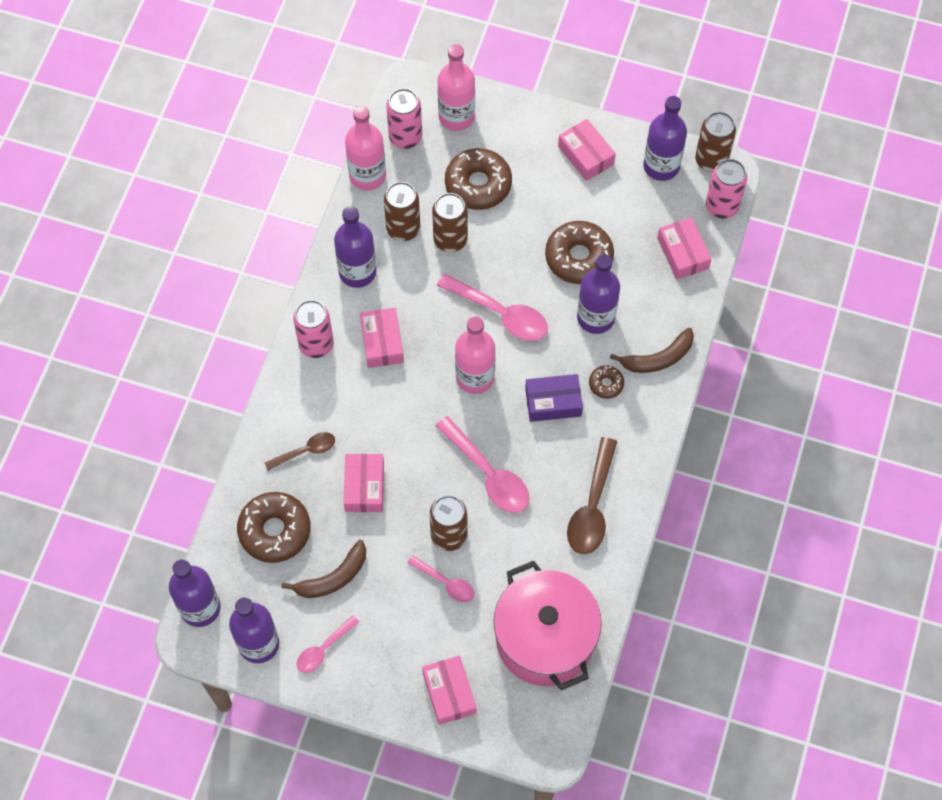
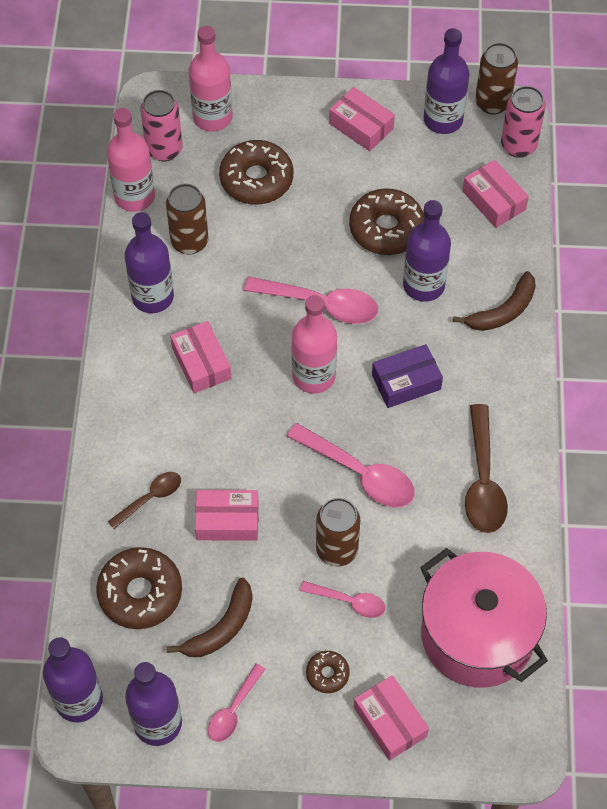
camera: 15 degrees left, 5 degrees down
pink can [293,300,334,358] -> none
pink box [344,454,384,512] -> pink box turned 75 degrees counterclockwise [195,490,259,541]
brown can [432,193,468,252] -> none
brown donut [589,365,624,399] -> brown donut moved to [306,651,350,693]

